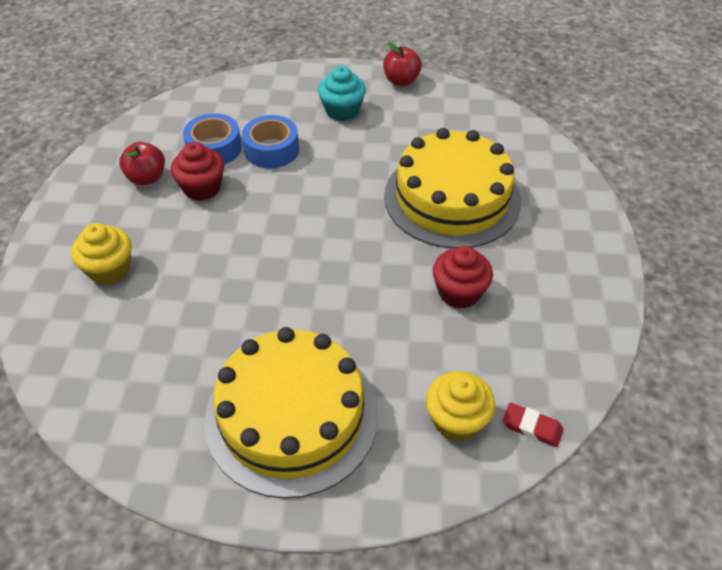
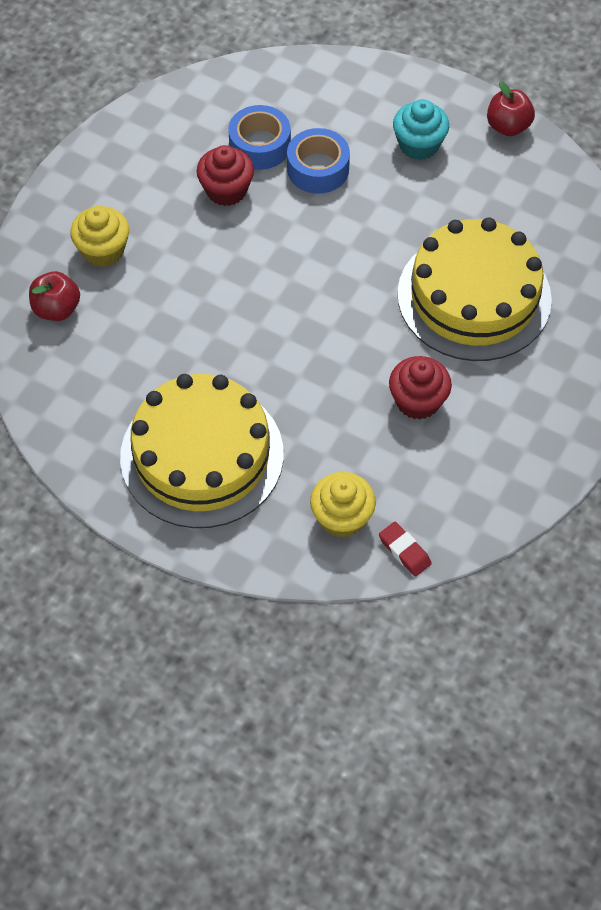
camera: 25 degrees right, 10 degrees up
red apple [119,142,165,185] -> red apple moved to [29,271,80,321]

